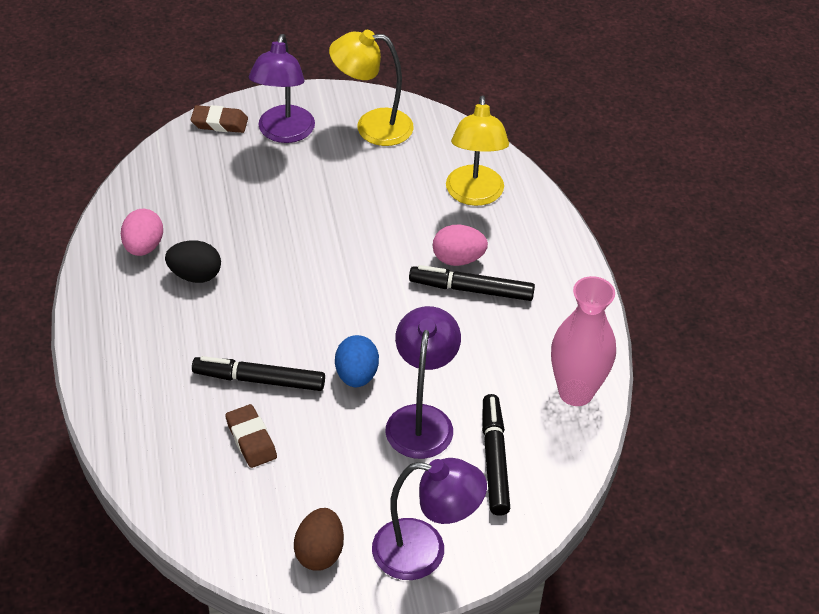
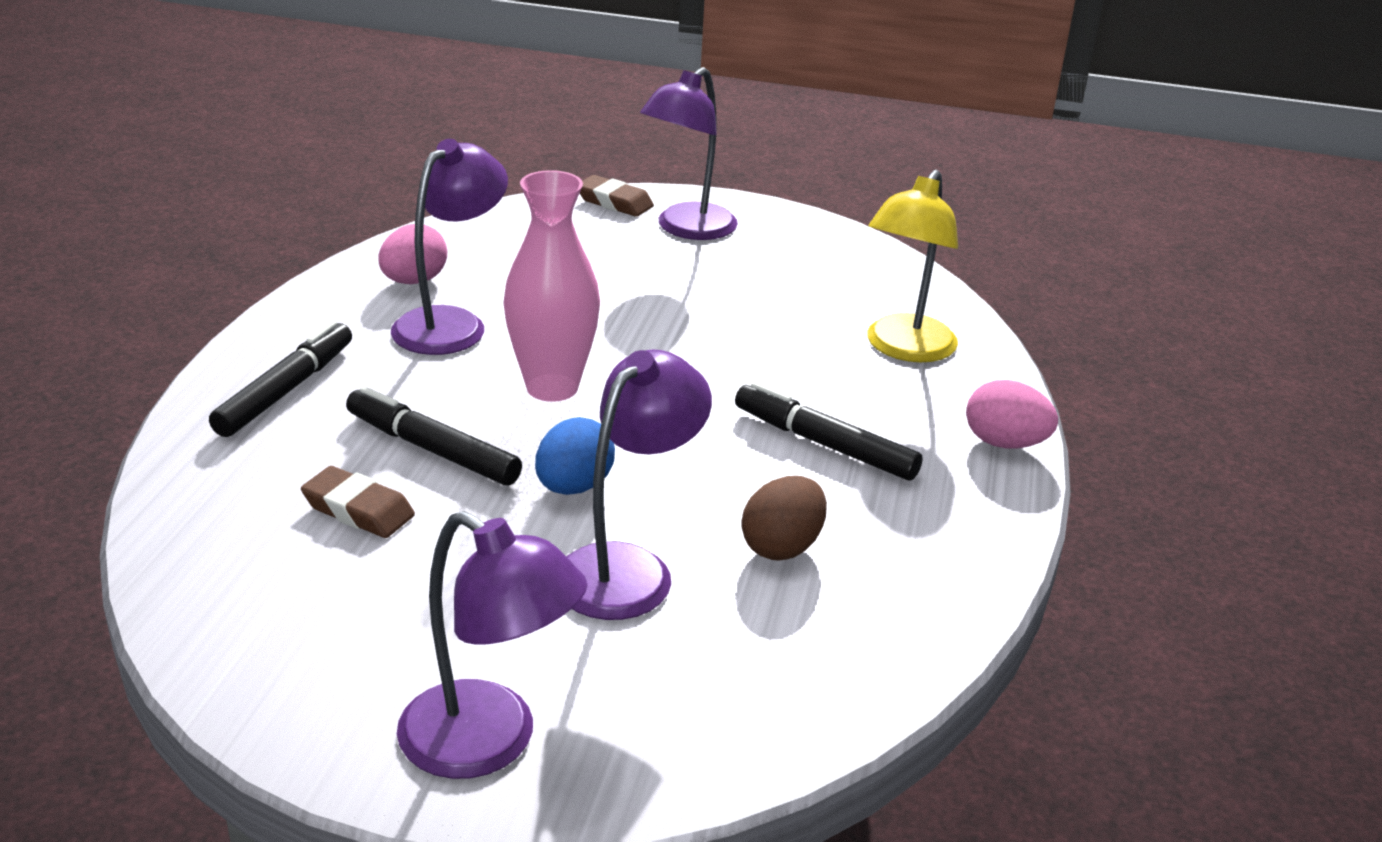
camera: 25 degrees right, 15 degrees down
black egg [165,240,221,283] -> purple lamp [391,139,508,355]
brown eraser [225,404,277,468] -> brown eraser turned 60 degrees counterclockwise [301,466,415,538]
brown egg [294,508,344,571] -> brown egg moved to [741,476,827,561]
yellow lamp [329,30,414,146] -> none
pink egg [433,225,488,266] -> pink egg moved to [966,380,1058,449]
black marker [482,394,510,516] -> black marker moved to [209,321,352,437]
pink vase [551,276,616,406] -> pink vase moved to [503,170,600,402]

